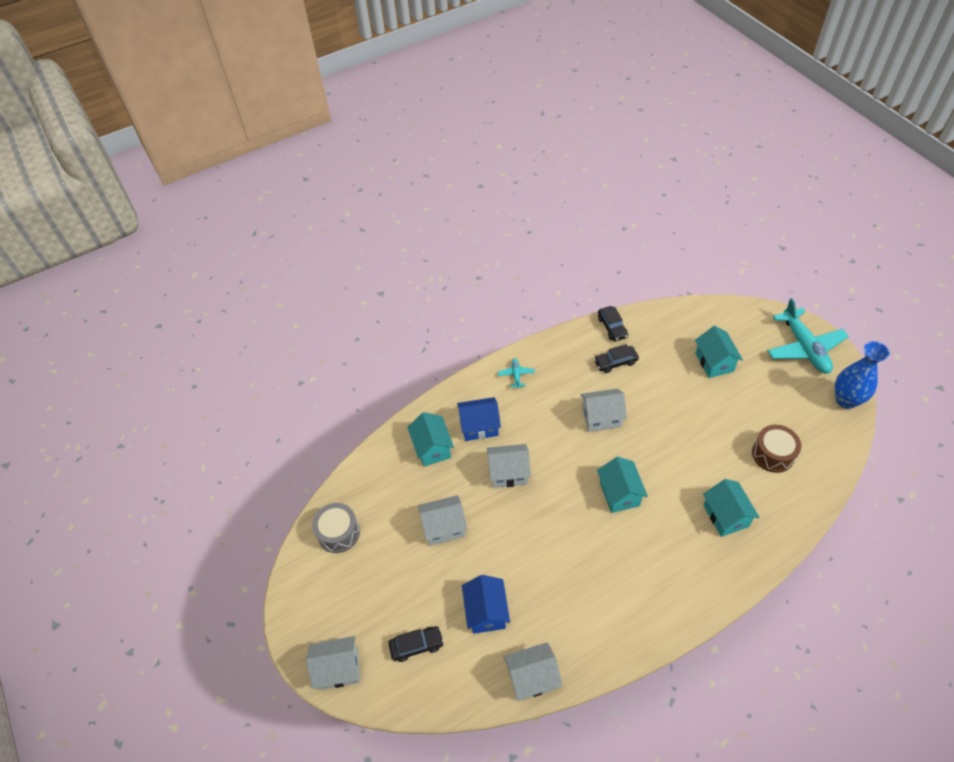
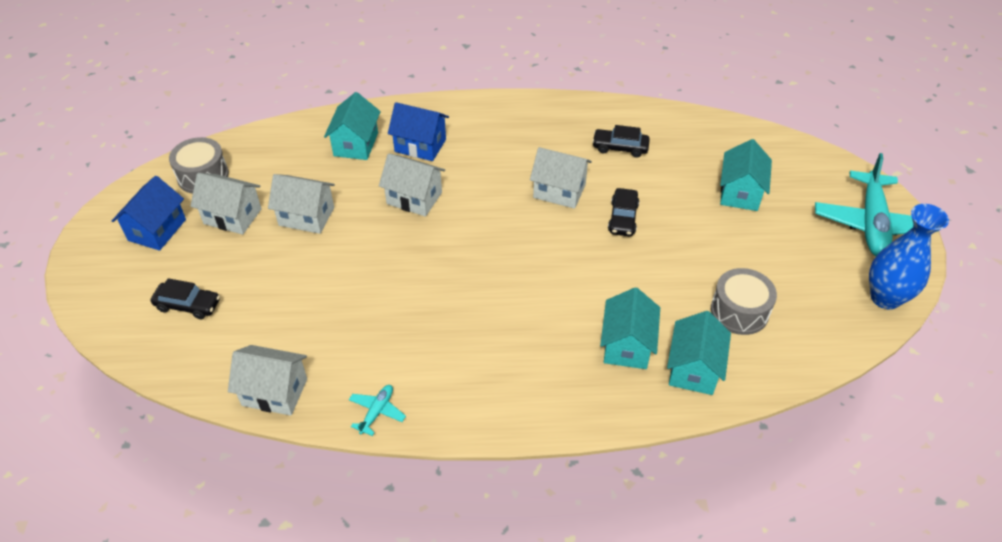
camera: 25 degrees right, 5 degrees down
white house [306,636,360,690] -> white house moved to [190,173,262,235]
blue house [462,575,510,634] -> blue house moved to [112,176,186,251]
turquoise plane [498,358,535,389] -> turquoise plane moved to [349,385,406,436]
turquoise house [597,457,648,513] -> turquoise house moved to [667,311,731,395]
black car [598,306,628,341] -> black car moved to [608,188,639,236]
brown drum [752,425,801,473] -> grey drum [711,268,777,335]

